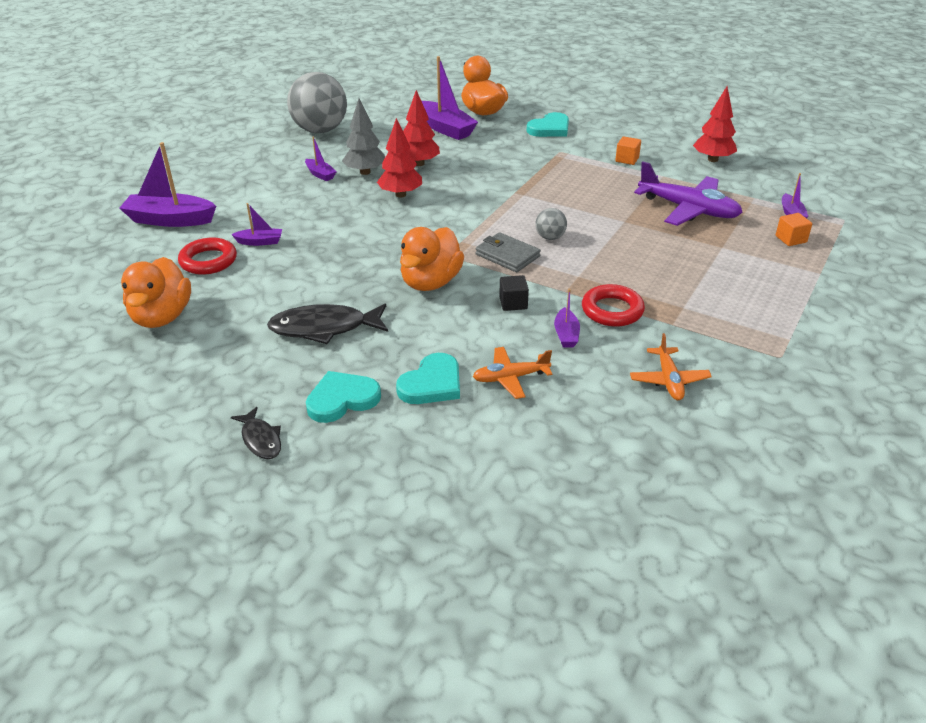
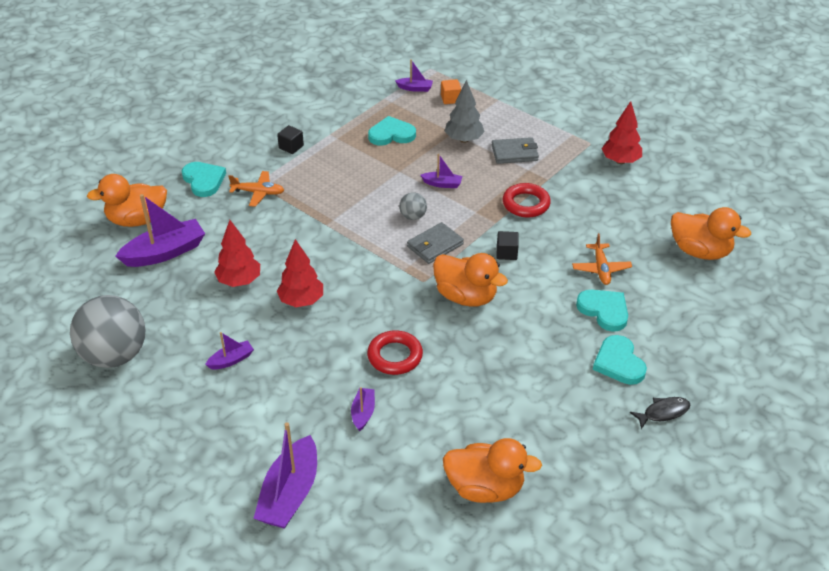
camera: 80 degrees left, 5 degrees up
red ring [178,238,237,275] -> red ring moved to [367,330,423,375]
black fish [267,304,388,344] -> none
grey tree [342,98,385,175] -> grey tree moved to [445,80,485,143]
purple boat [554,289,580,348] -> purple boat moved to [420,154,462,188]
orange cube [615,136,641,165] -> black cube [277,125,304,154]
orange plane [630,333,712,400] -> orange plane moved to [228,171,284,207]
purple plane [634,161,743,226] -> turquoise heart [368,116,416,146]
red tree [693,87,737,162] -> red tree moved to [602,101,642,164]
none -> grey wallet [492,137,539,164]
none -> orange duck [671,207,751,260]

